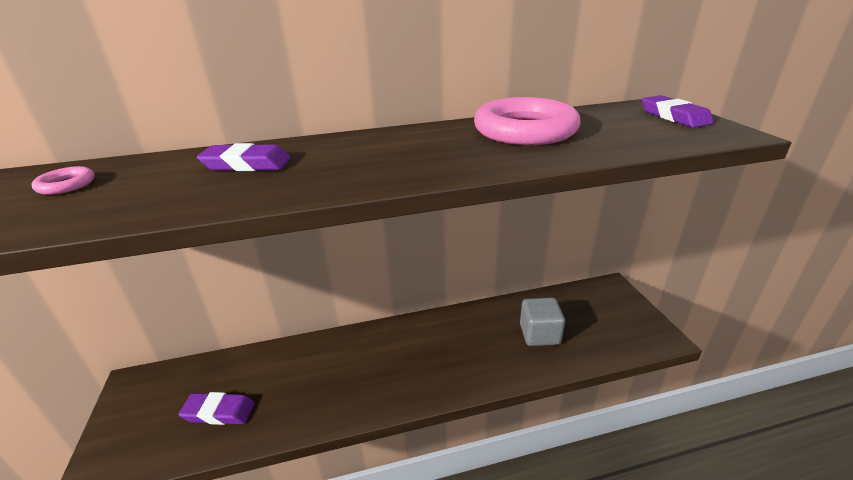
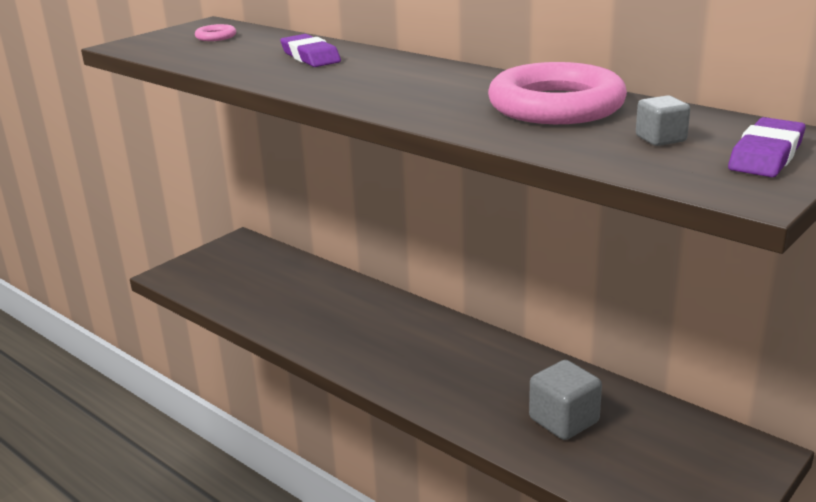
camera: 55 degrees right, 5 degrees down
purple eraser [178,392,255,425] -> none
none -> grey cube [636,95,690,146]

